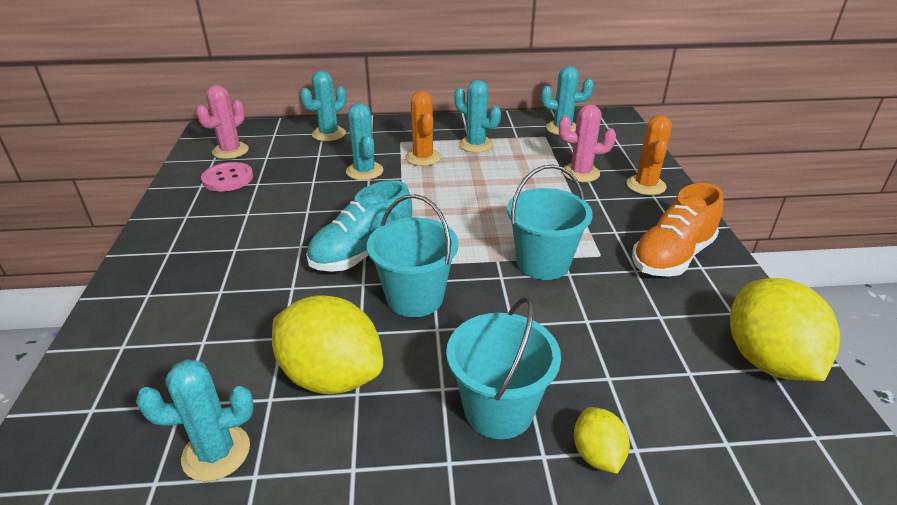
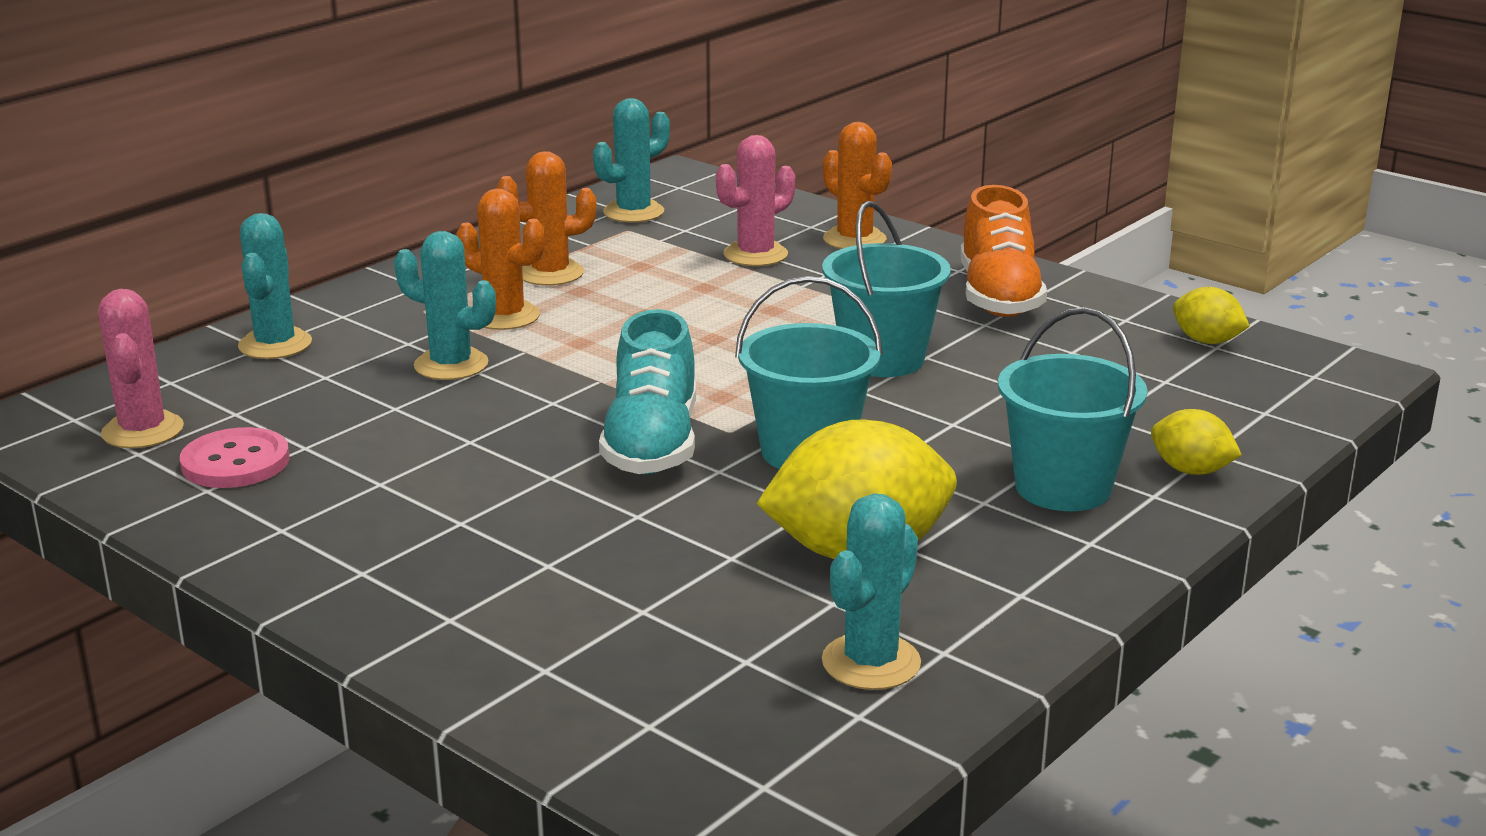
camera: 45 degrees left, 10 degrees down
turquoise cactus [454,80,501,153] -> orange cactus [497,151,597,286]
yellow lemon [730,278,840,381] -> yellow lemon [1173,287,1250,344], size x0.50

